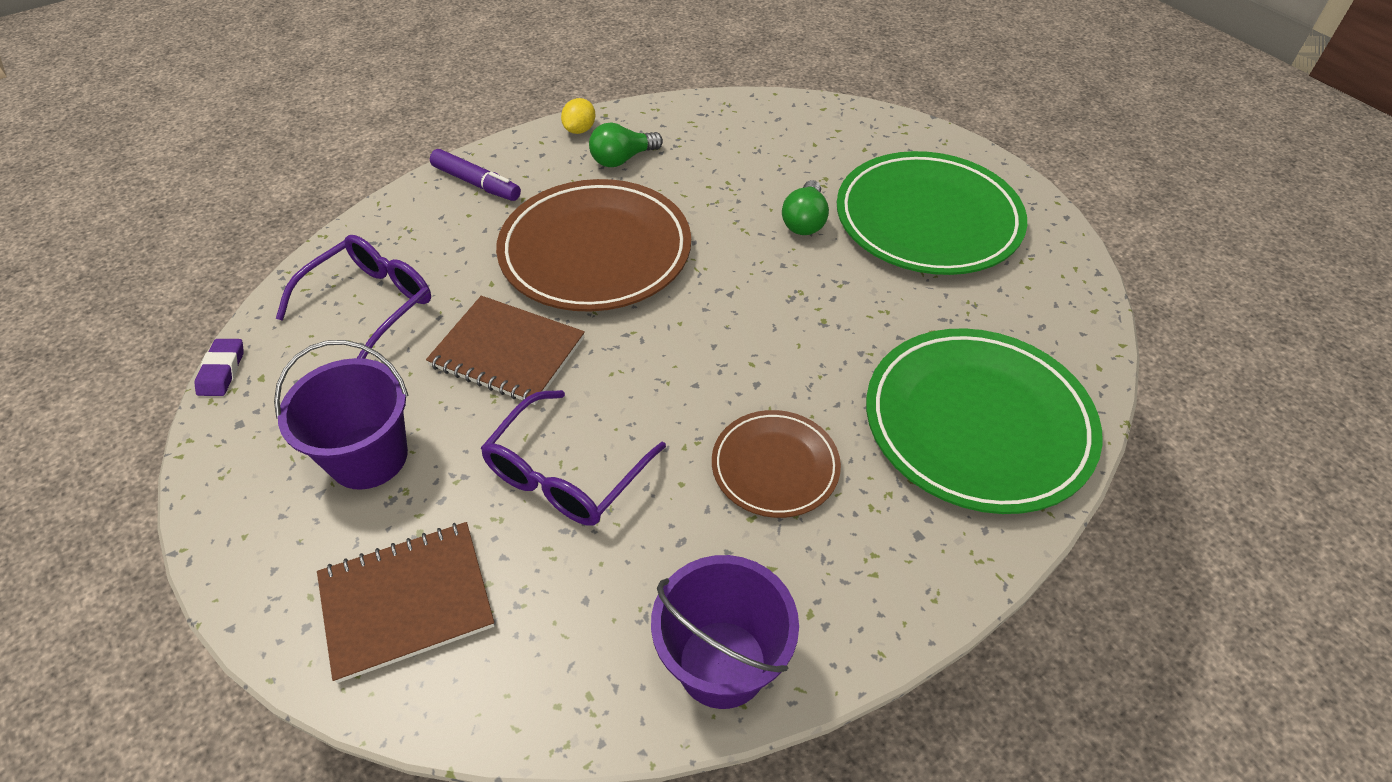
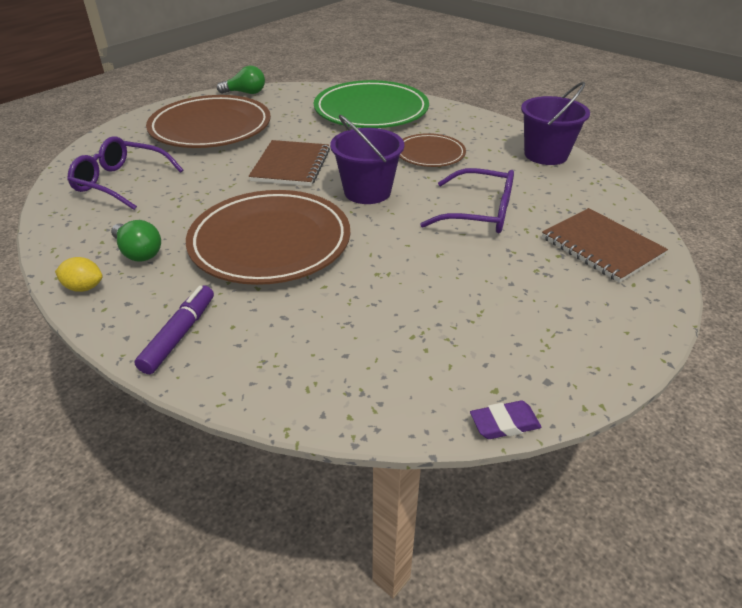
camera: 105 degrees left, 10 degrees down
purple bucket [274,340,409,490] -> purple bucket moved to [330,115,404,204]
purple glasses [276,235,431,359] -> purple glasses moved to [67,136,183,210]
brown notebook [426,296,585,405] -> brown notebook moved to [249,140,330,186]
green light bulb [782,180,829,235] -> green light bulb moved to [217,66,265,94]
green plate [837,151,1027,275] -> brown plate [146,95,271,148]

